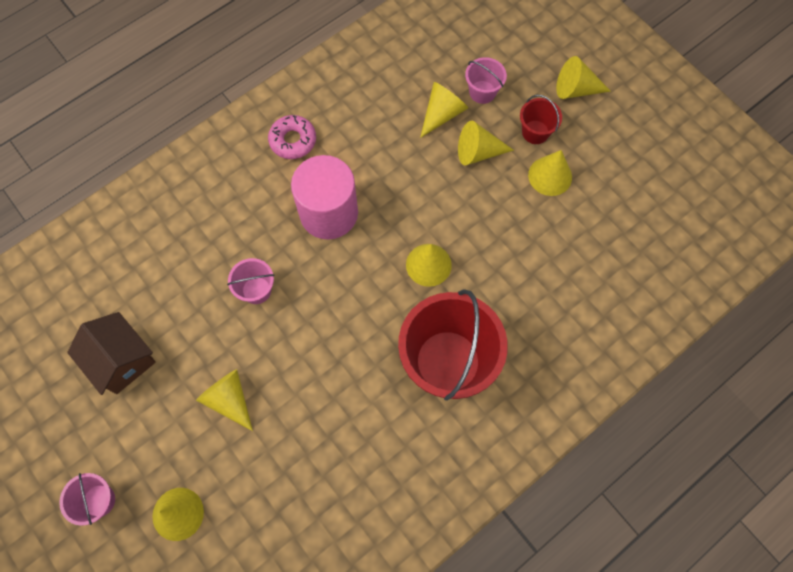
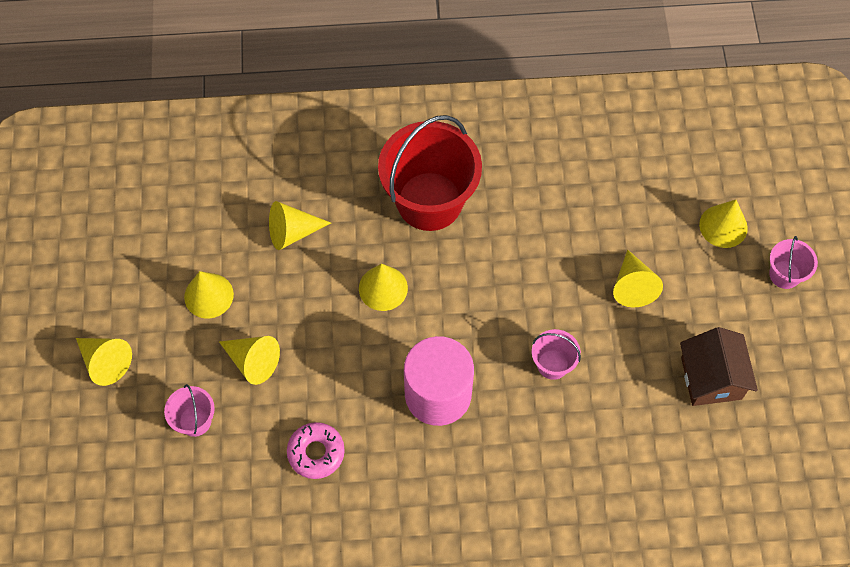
camera: 145 degrees left, 5 degrees down
pink donut [268,115,316,159] -> pink donut moved to [287,422,345,479]
yellow cone [420,82,468,138] -> yellow cone moved to [269,201,331,250]
red bucket [520,95,562,144] -> none

